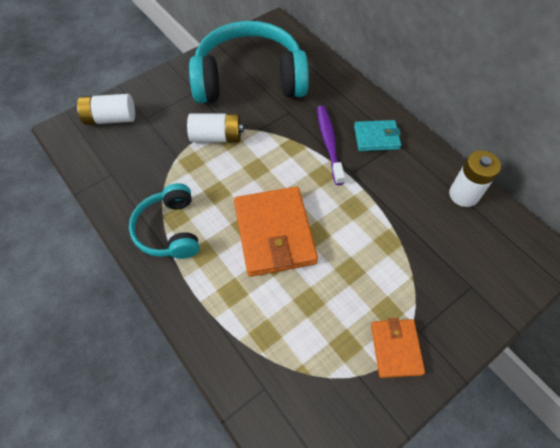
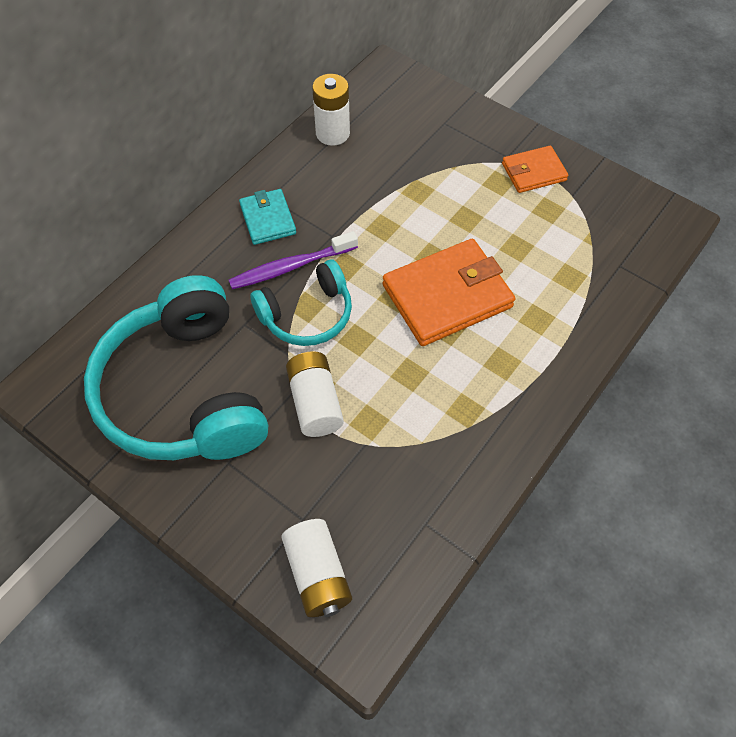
camera: 105 degrees left, 0 degrees up
turquoise headphones [129,183,199,259] -> turquoise headphones moved to [250,260,352,346]

